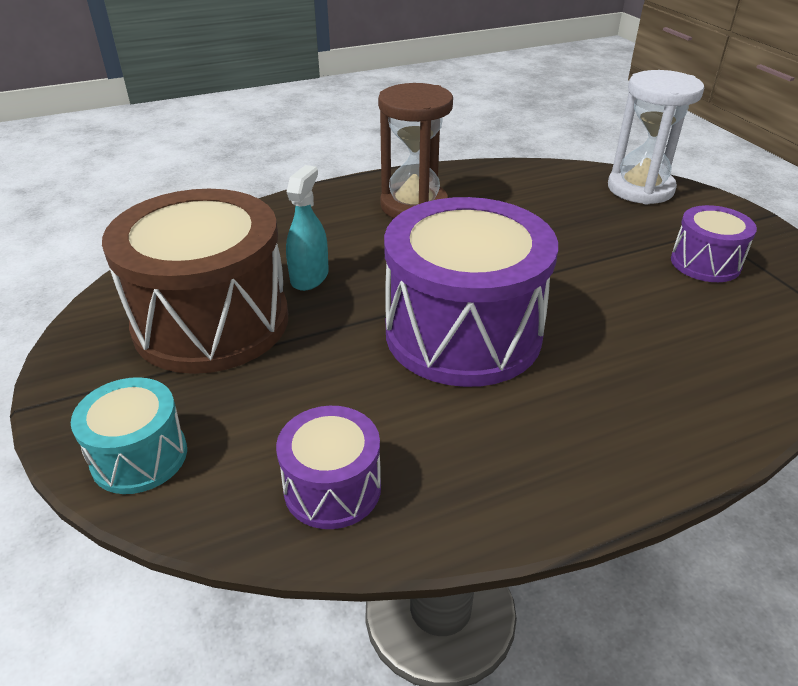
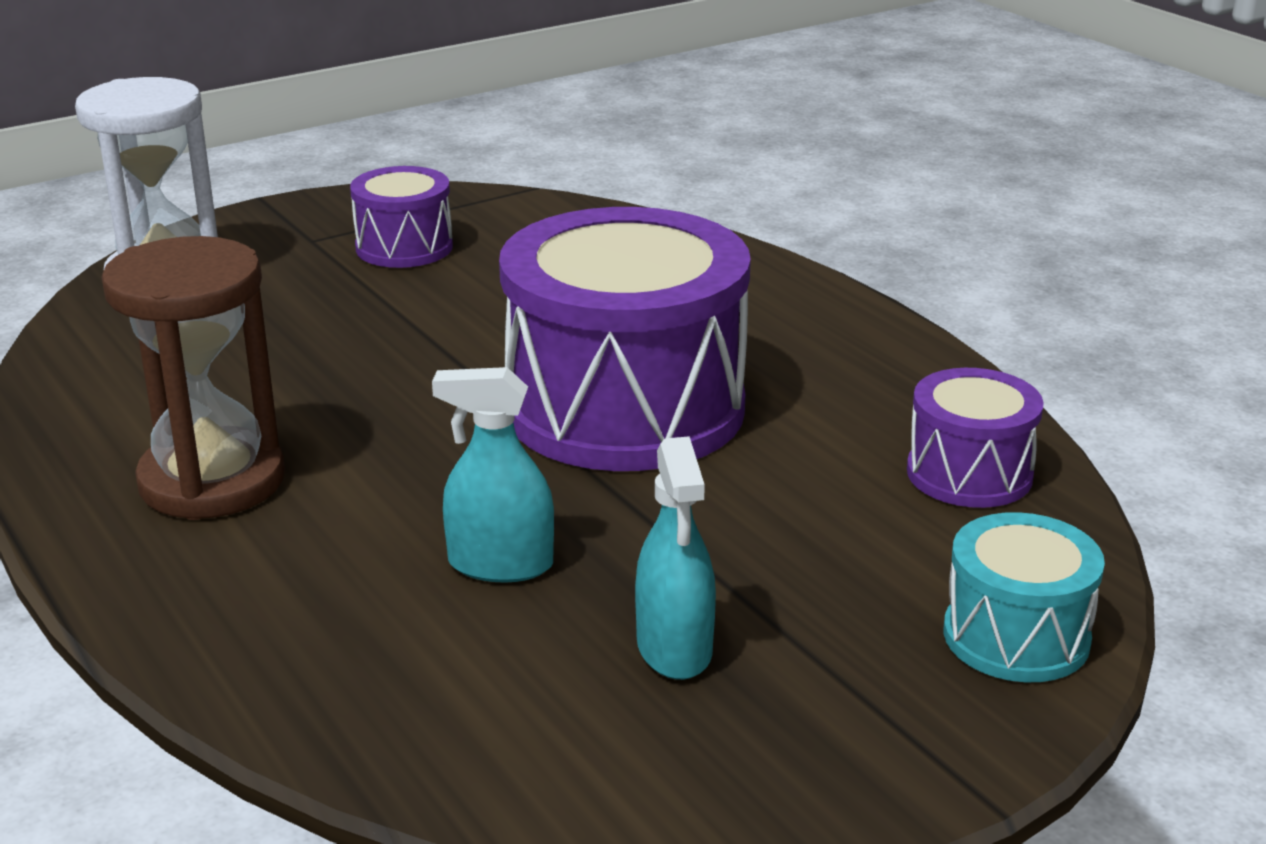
camera: 100 degrees left, 10 degrees down
brown drum [102,189,288,374] -> turquoise spray bottle [635,436,716,680]

